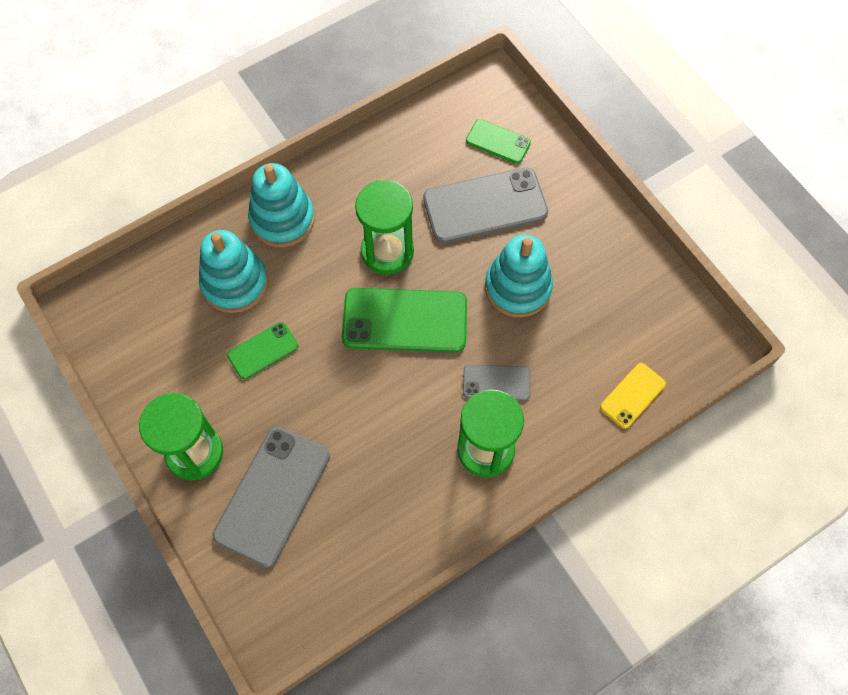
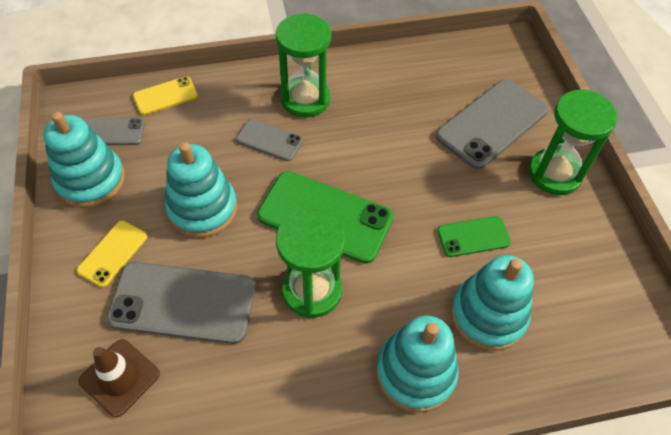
camera: 160 degrees left, 10 degrees down
green phone [466,119,531,164] -> brown traffic cone [78,339,160,417]
none -> turquoise stacking toy [43,112,125,208]
none -> yellow phone [77,221,147,288]
none -> grey phone [84,118,145,145]

